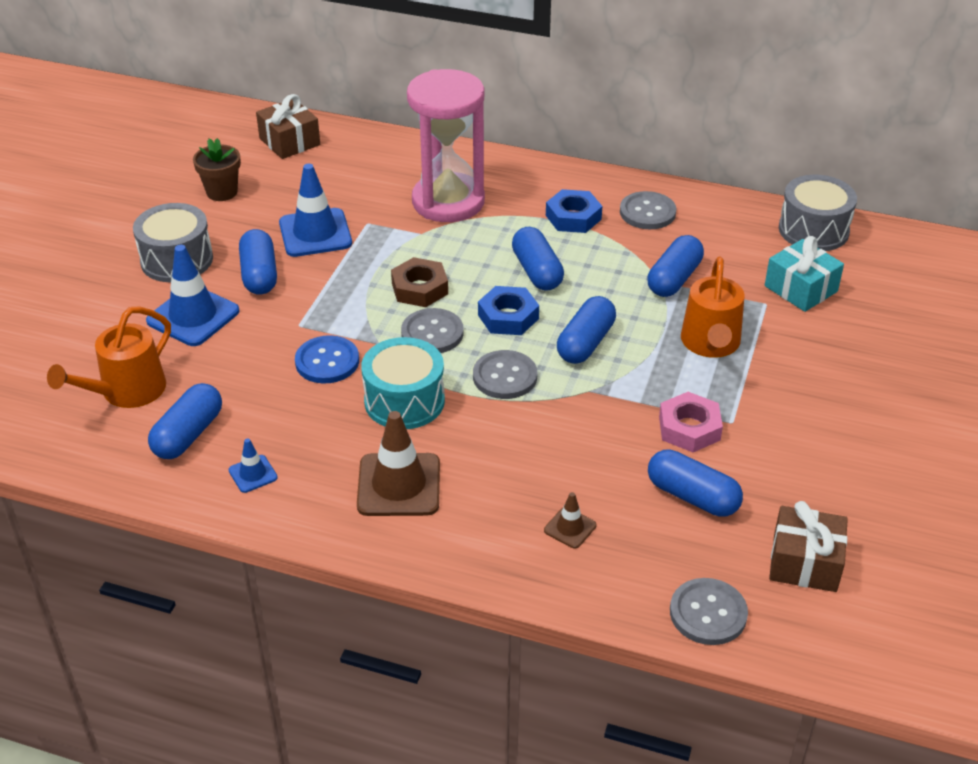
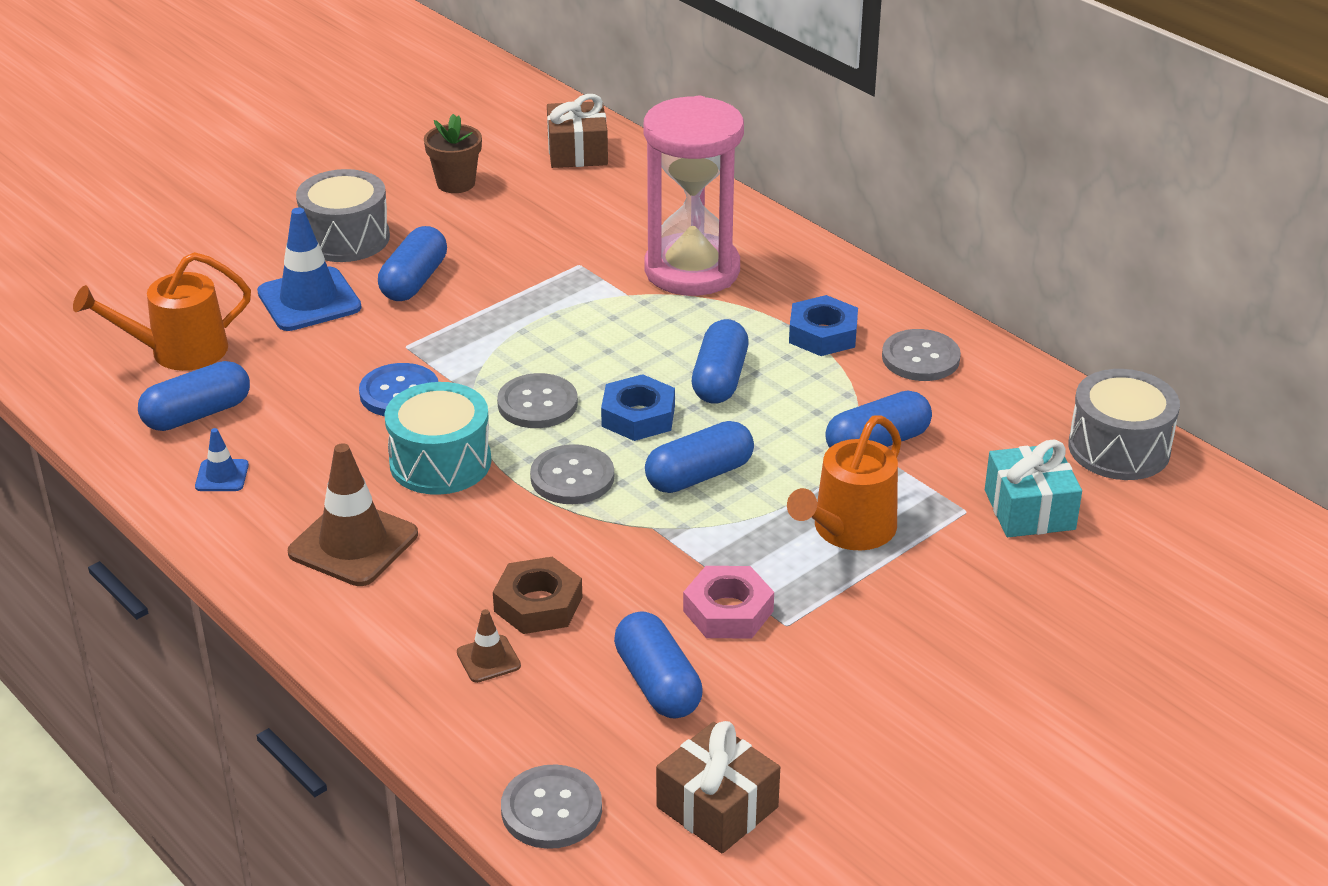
camera: 30 degrees right, 5 degrees down
blue traffic cone [279,164,352,257] -> none
brown nut [391,257,448,307] -> brown nut moved to [493,557,583,634]

